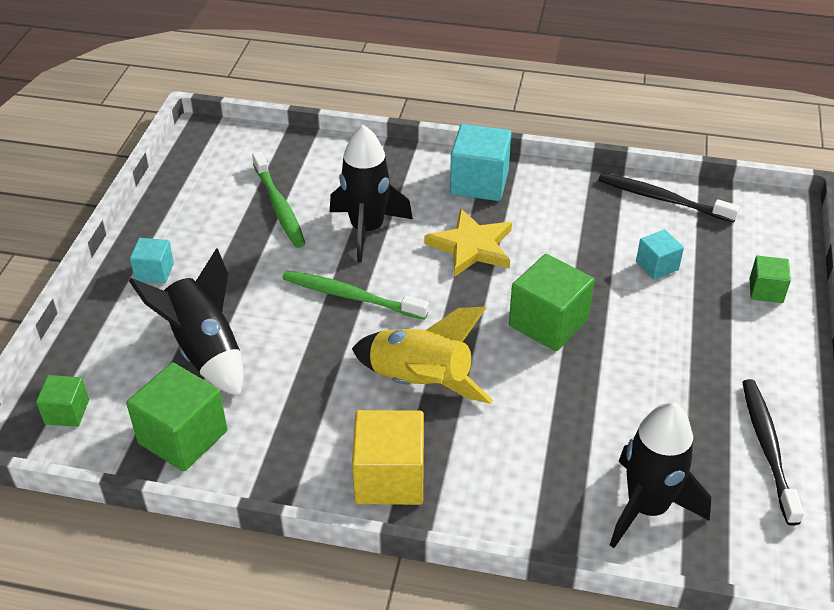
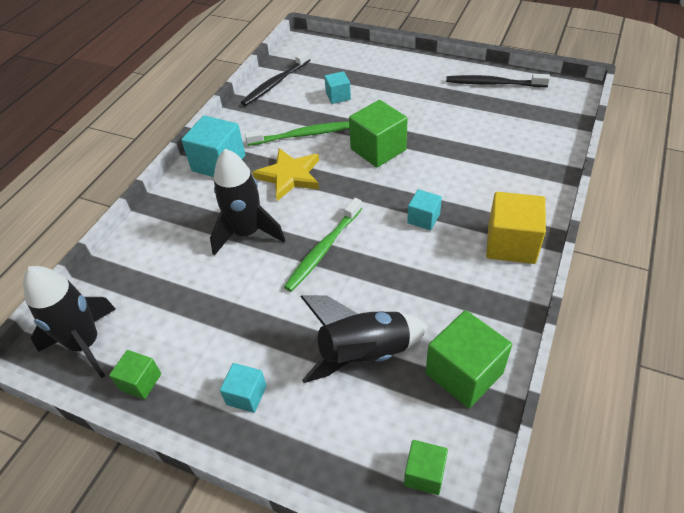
camera: 75 degrees left, 5 degrees up
green toothbrush [252,151,306,248] -> green toothbrush moved to [245,122,349,146]
yellow rocket [352,307,493,404] -> turquoise cube [407,189,442,230]
black rocket [610,402,711,548] -> black rocket moved to [23,266,116,378]
green cube [750,256,791,303] -> green cube moved to [109,350,161,399]

